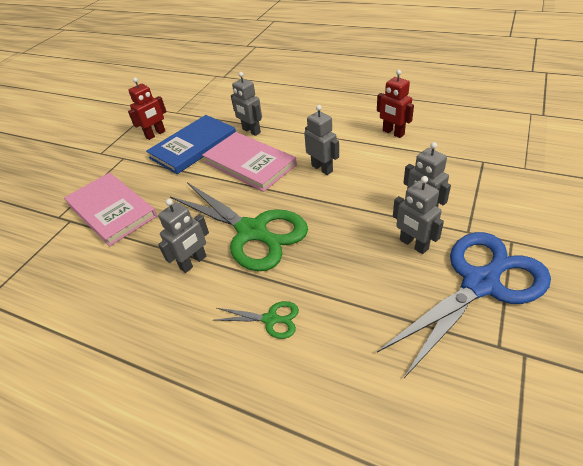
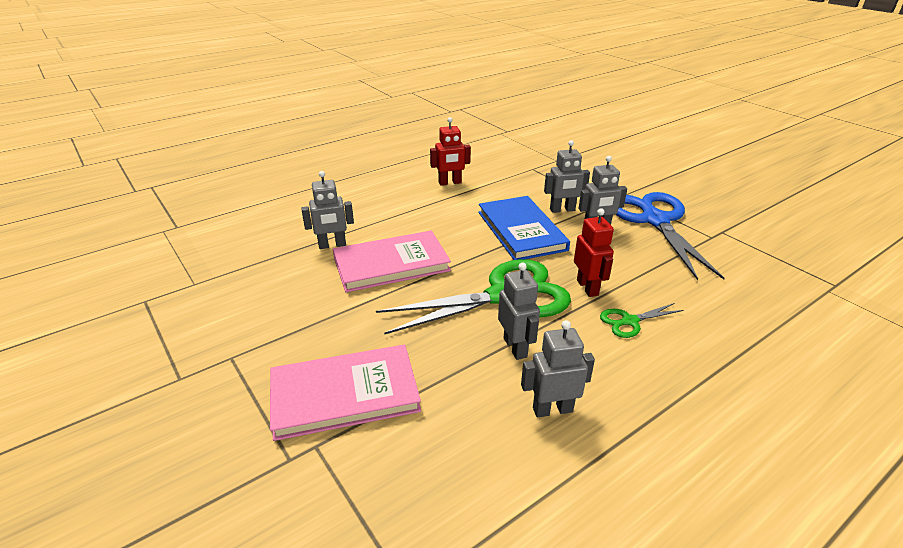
camera: 65 degrees left, 10 degrees down
red robot [128,78,167,140] -> red robot moved to [574,208,614,297]
blue book [146,115,236,174] -> blue book moved to [478,196,570,260]
green scissors [215,301,299,339] -> green scissors turned 150 degrees counterclockwise [600,303,684,338]
grey robot [304,105,339,175] -> grey robot moved to [521,320,595,417]

